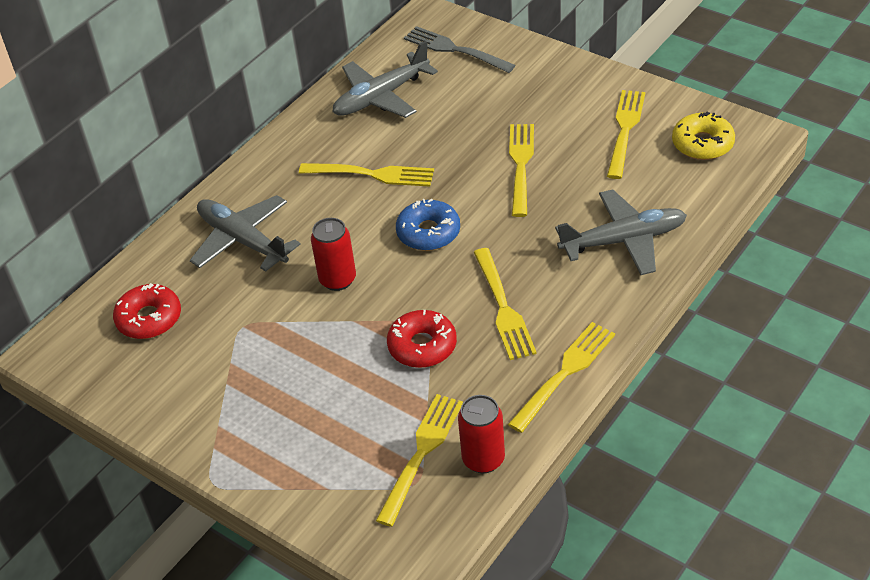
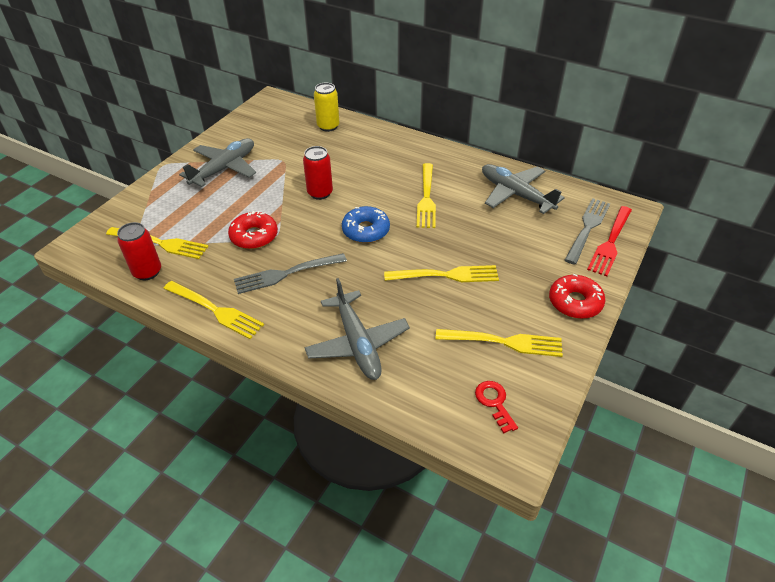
camera: 80 degrees right, 0 degrees up
red donut [113,283,181,339] -> red donut moved to [549,274,605,319]
grey plane [190,195,301,272] -> grey plane moved to [179,138,256,187]
yellow fork [474,248,537,360] -> grey fork [234,253,347,294]
yellow donut [672,112,735,160] -> red key [475,381,518,433]
none -> yellow can [314,83,340,132]
none -> red fork [587,206,632,277]

